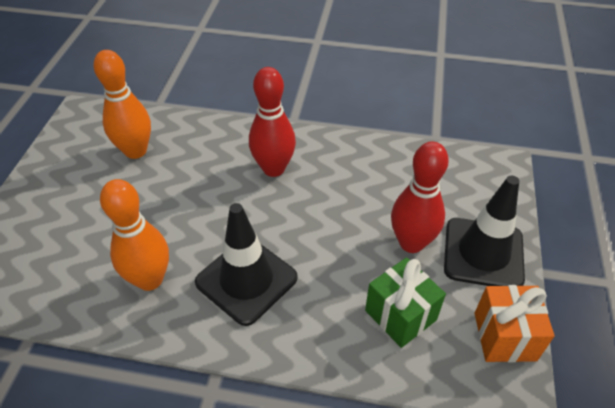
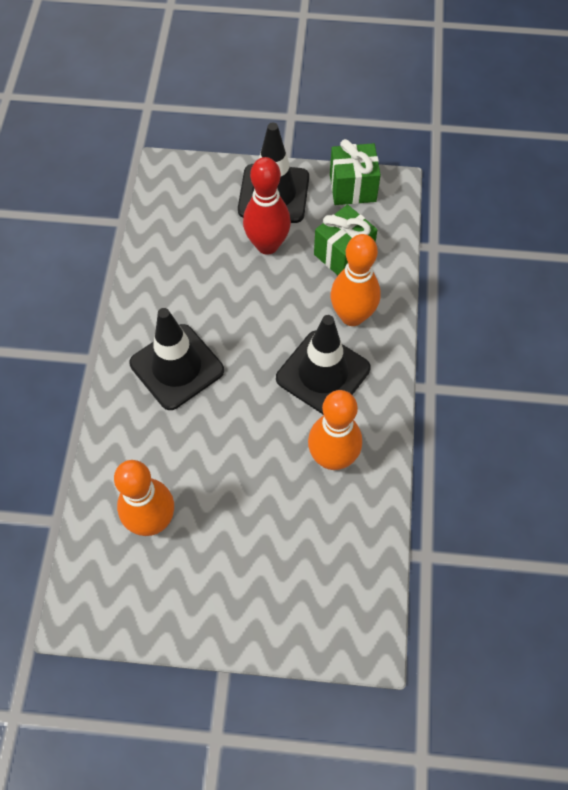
camera: 95 degrees left, 15 degrees up
red bowling pin [249,67,296,177] -> black traffic cone [129,308,224,410]
orange gift [474,285,555,362] -> green gift [330,139,381,205]
none -> orange bowling pin [331,234,381,326]

